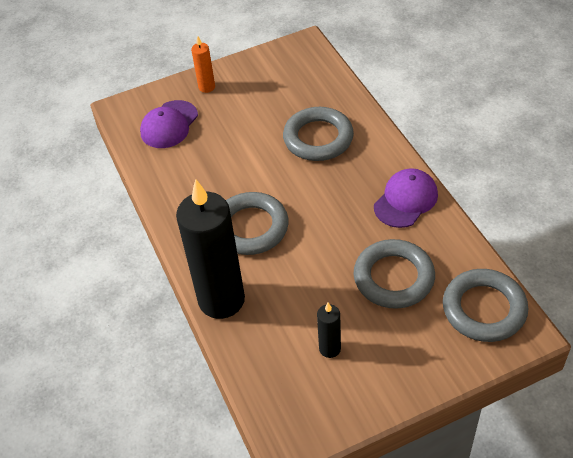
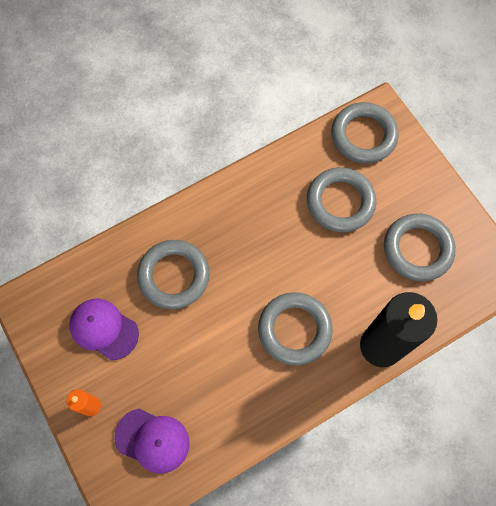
camera: 100 degrees left, 20 degrees up
black candle [317,302,341,358] -> grey ring [384,213,456,281]
purple cap [374,168,438,228] -> purple cap moved to [69,298,139,360]

